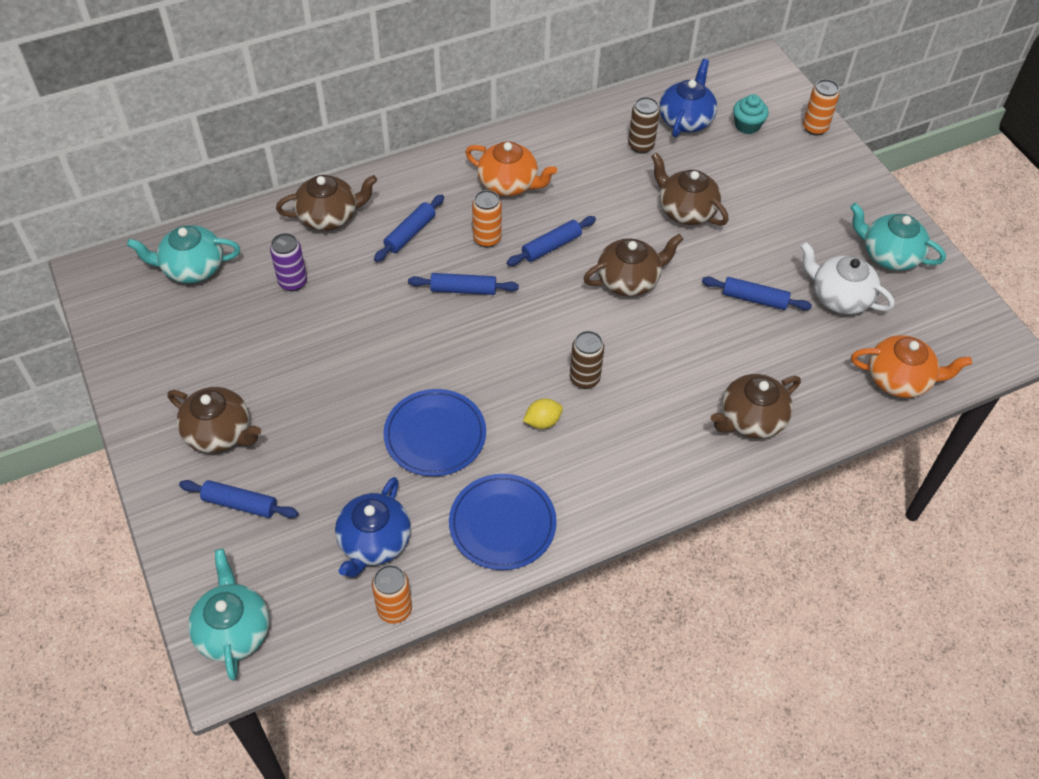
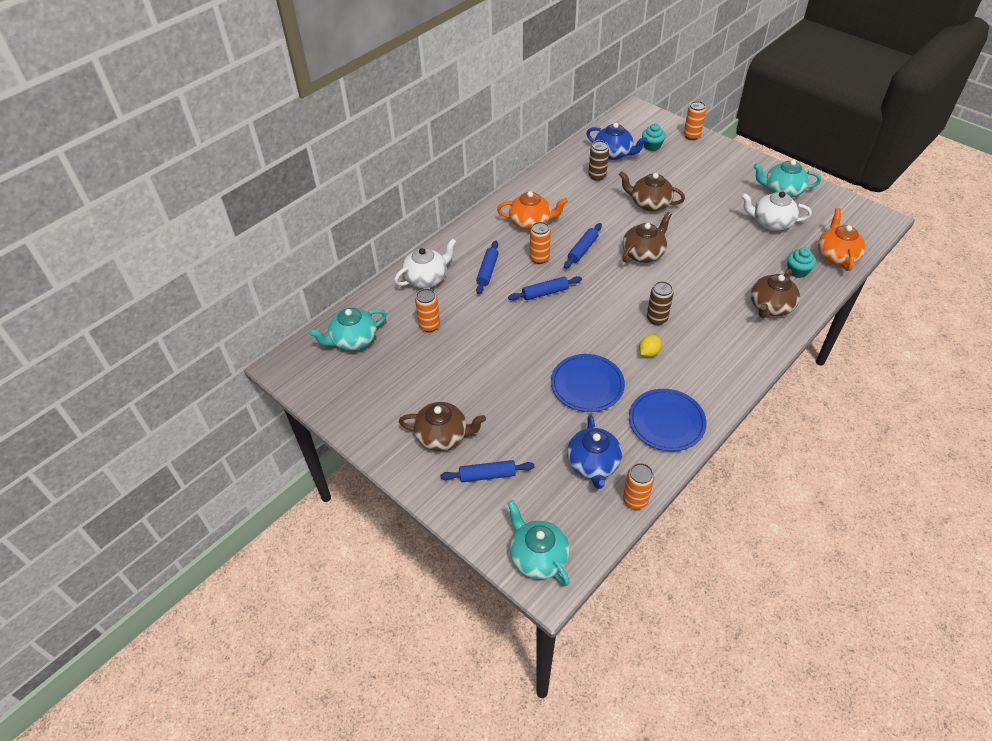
camera: 20 degrees left, 5 degrees down
purple can [270,233,307,291] -> orange can [415,289,440,332]
brown teapot [276,175,377,231] -> white teapot [394,239,457,288]
blue teapot [659,59,717,137] -> blue teapot turned 120 degrees clockwise [586,123,648,160]
blue rolling pin [702,277,812,310] -> none
orange teapot [851,335,972,398] -> orange teapot turned 75 degrees counterclockwise [818,208,866,271]
none -> turquoise cupcake [787,247,816,278]

